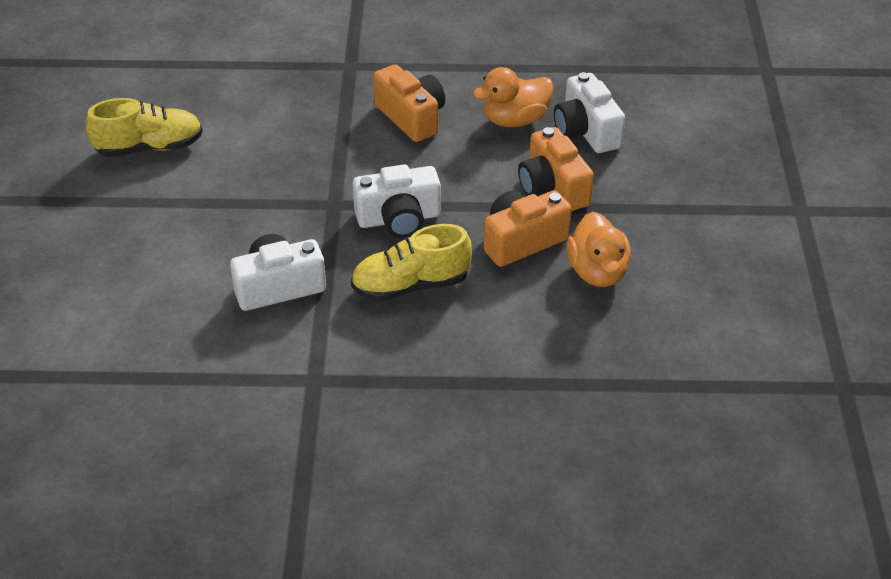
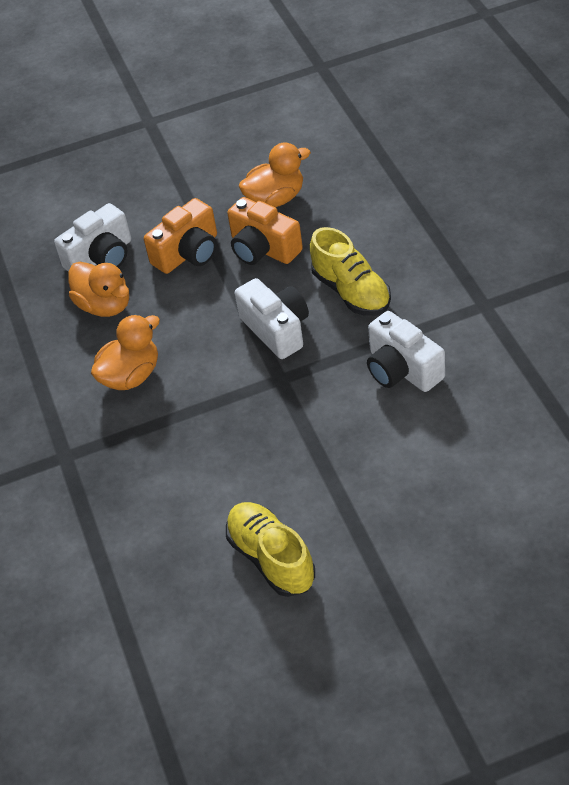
camera: 105 degrees left, 5 degrees up
orange camera [373,64,445,142] -> orange duck [91,314,160,390]

